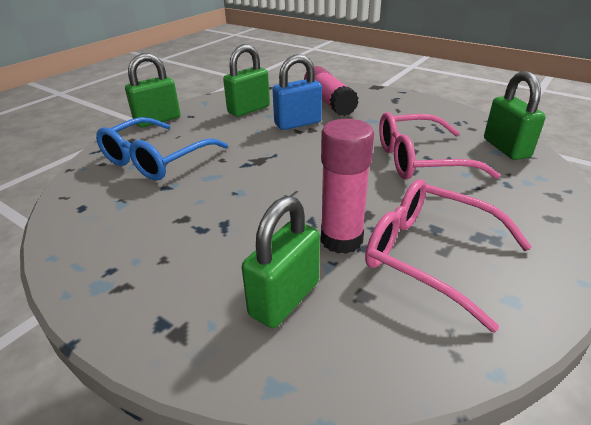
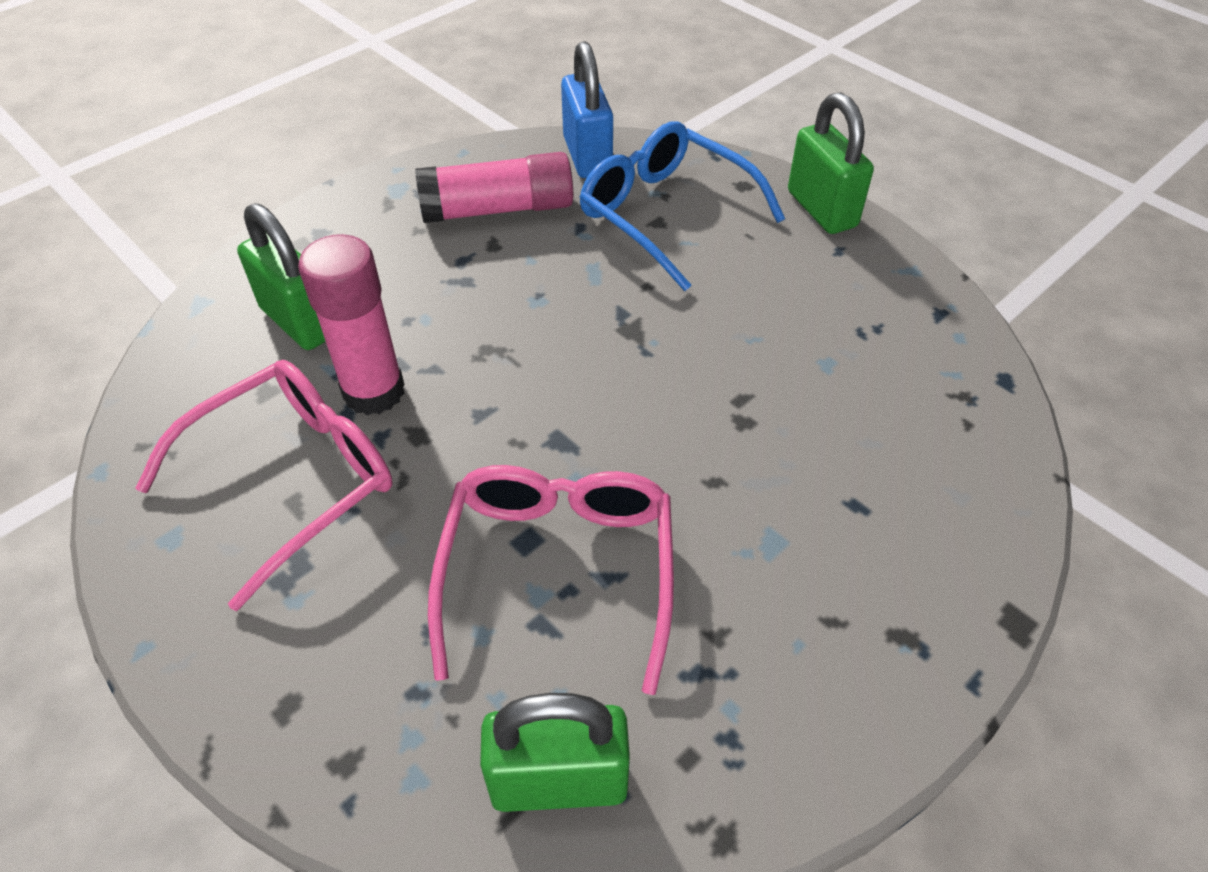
camera: 100 degrees right, 15 degrees up
green padlock [223,44,270,117] -> none
blue padlock [272,54,322,130] -> blue padlock moved to [561,41,613,178]
pink glue stick [304,66,359,116] -> pink glue stick moved to [415,152,573,223]

